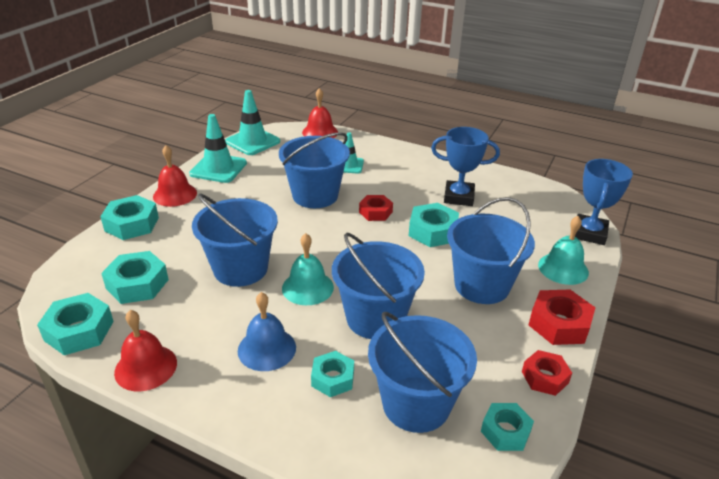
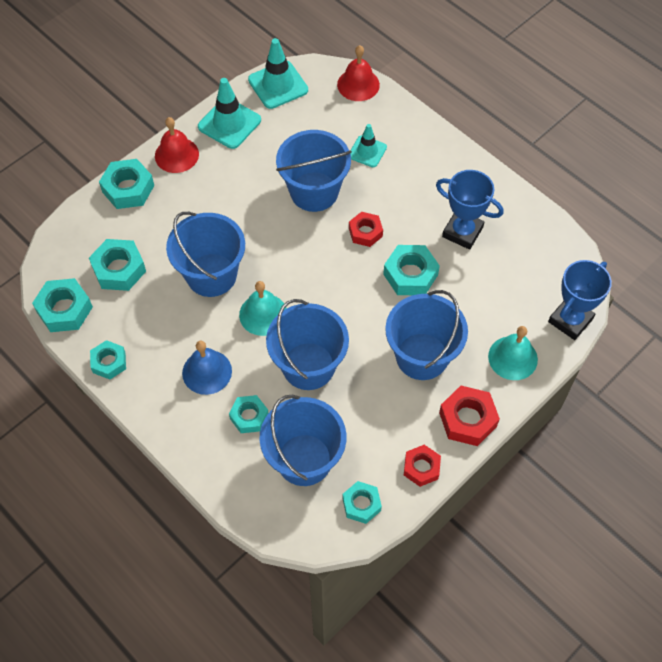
camera: 20 degrees right, 25 degrees up
red bell [114,310,177,391] -> turquoise nut [90,340,126,380]

